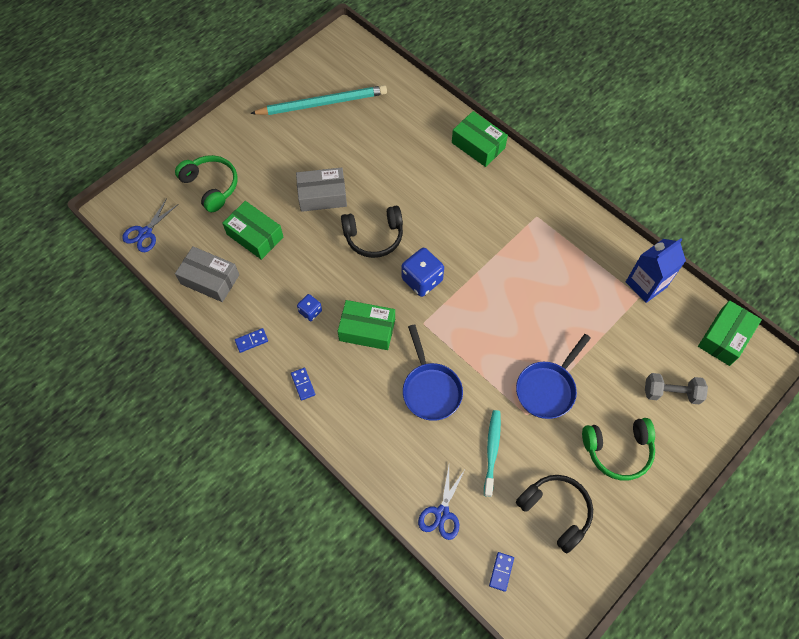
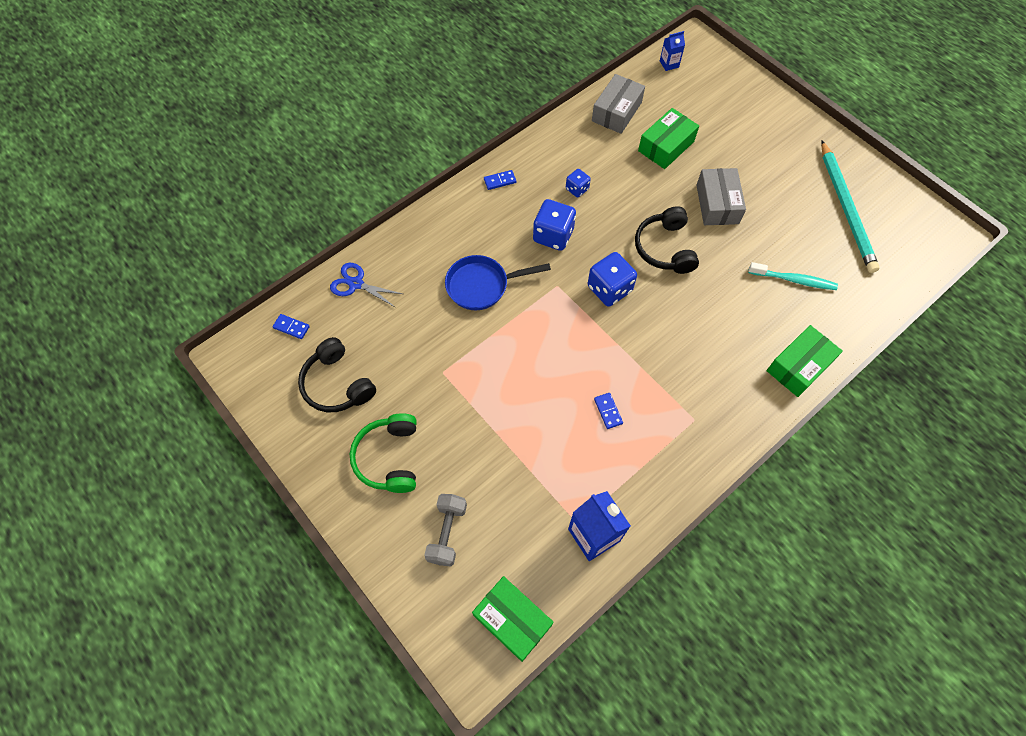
camera: 95 degrees right, 0 degrees up
blue scissors [122,198,178,252] -> blue carton [660,31,685,71]
green headphones [175,155,238,212] -> none
blue domino [235,328,268,353] -> blue domino moved to [594,393,623,429]
green box [338,300,395,350] -> blue dice [533,199,576,251]
turquoise toothbrush [484,410,501,497] -> turquoise toothbrush moved to [748,262,838,290]
blue pan [516,334,591,419] -> none
black headphones [516,475,593,554] -> black headphones turned 90 degrees clockwise [298,337,376,412]

